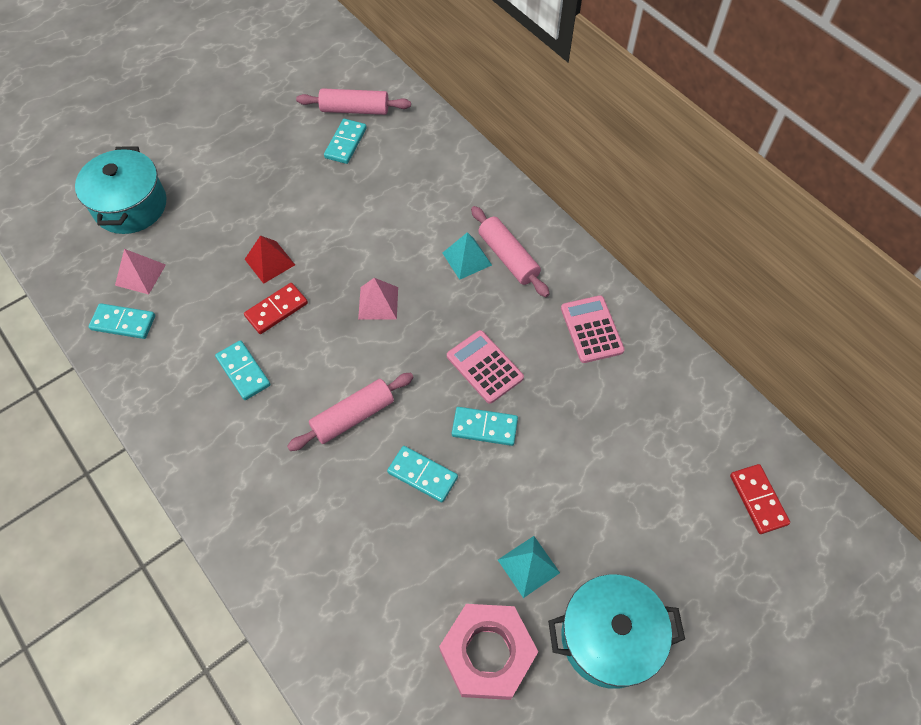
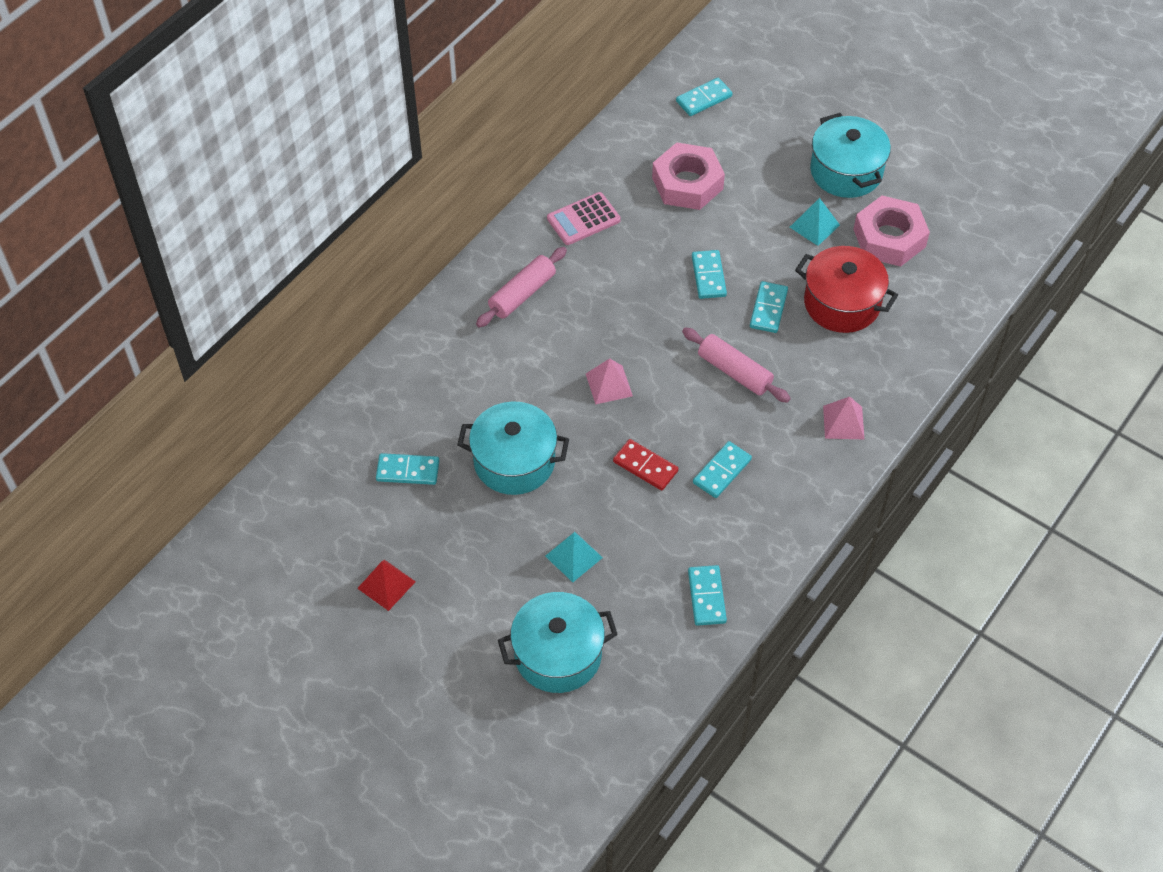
camera: 105 degrees left, 5 degrees down
pink pyramid [115,249,166,294] -> pink pyramid moved to [823,396,864,439]
red pyramid [245,235,295,284] -> red pyramid moved to [357,560,416,611]
pink rolling pin [296,88,411,115] -> none
turquoise pyramid [443,232,492,280] -> turquoise pyramid moved to [545,532,603,582]
pink calculator [447,330,524,404] -> none
red domino [730,464,790,534] -> turquoise domino [676,78,732,116]
none -> turquoise pot [457,401,569,495]
none -> pink nut [652,142,725,210]
none -> red pot [795,246,898,333]

